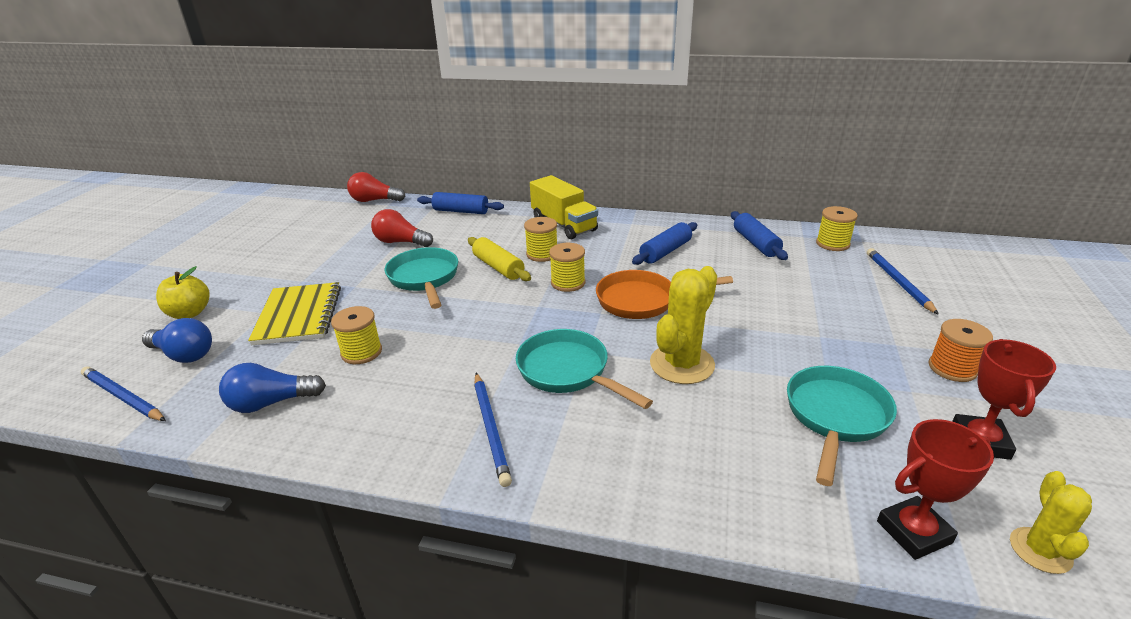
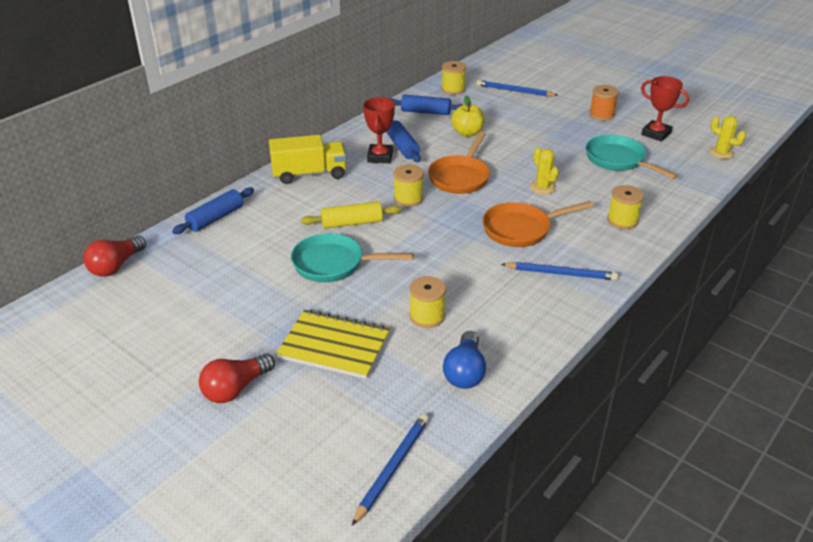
camera: 65 degrees left, 5 degrees up
blue pencil [81,367,166,421] -> blue pencil turned 150 degrees clockwise [352,414,429,525]
blue light bulb [142,318,212,363] -> none
yellow apple [156,266,210,319] -> yellow apple moved to [451,95,485,137]
red light bulb [371,209,433,247] -> red light bulb moved to [199,354,275,403]
turquoise pan [516,329,653,409] -> orange pan [482,201,593,247]
yellow spool [524,217,557,262] -> yellow spool moved to [607,185,644,229]
yellow cactus [650,266,717,384] -> yellow cactus [530,147,559,194], size x0.59
red trophy [877,419,994,560] -> red trophy moved to [363,97,395,163]

